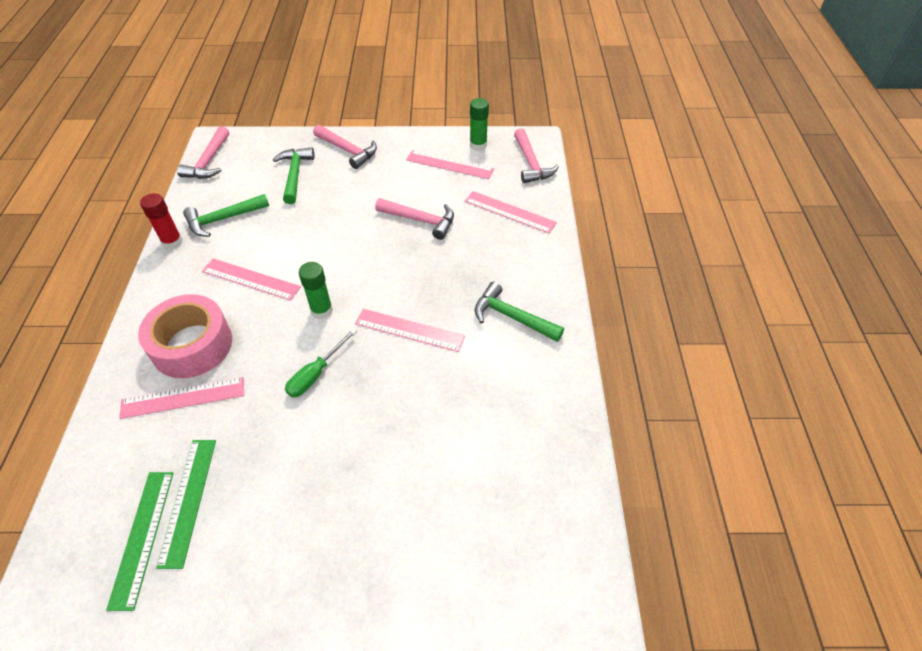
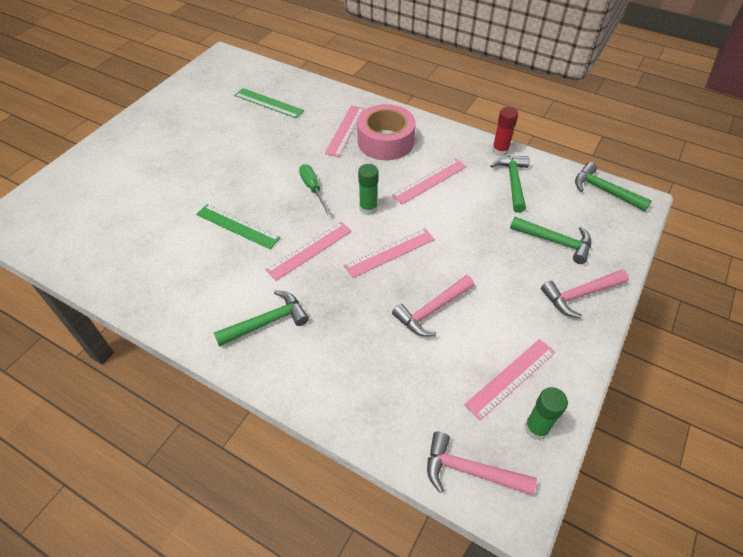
camera: 120 degrees right, 0 degrees up
green ruler [156,440,216,569] -> green ruler moved to [196,204,281,249]
pink hammer [177,126,229,179] -> green hammer [575,162,652,211]
pink ruler [465,191,557,233] -> pink ruler moved to [343,228,435,278]

